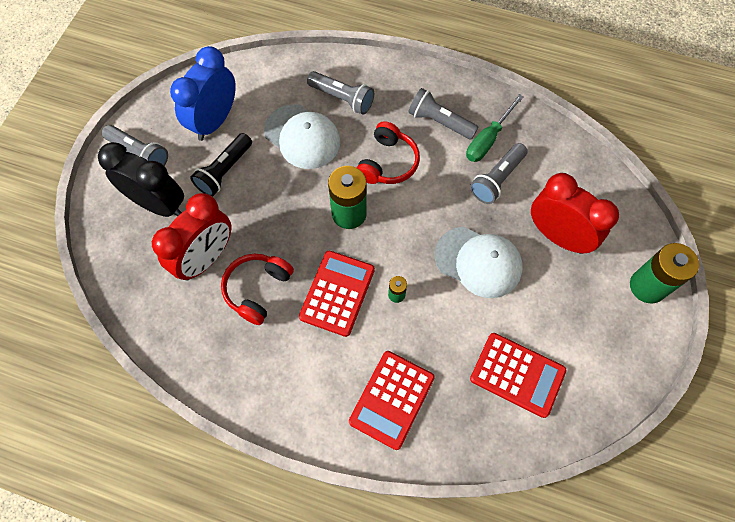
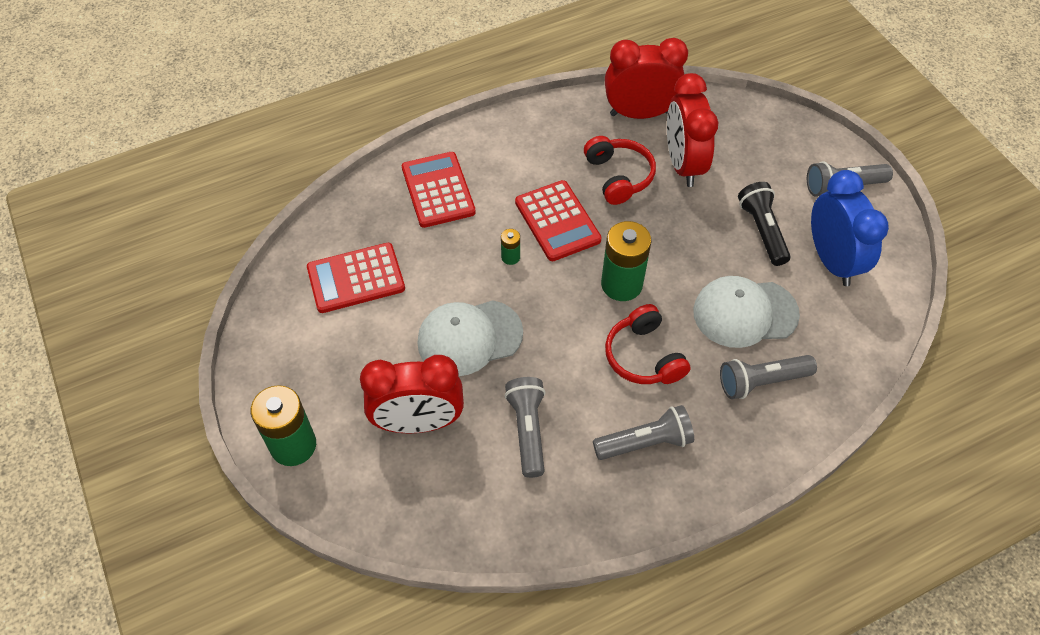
camera: 135 degrees right, 10 degrees down
black clock [98,142,184,217] -> none
green screwdriver [466,94,523,162] -> none
none -> red clock [605,38,688,119]

